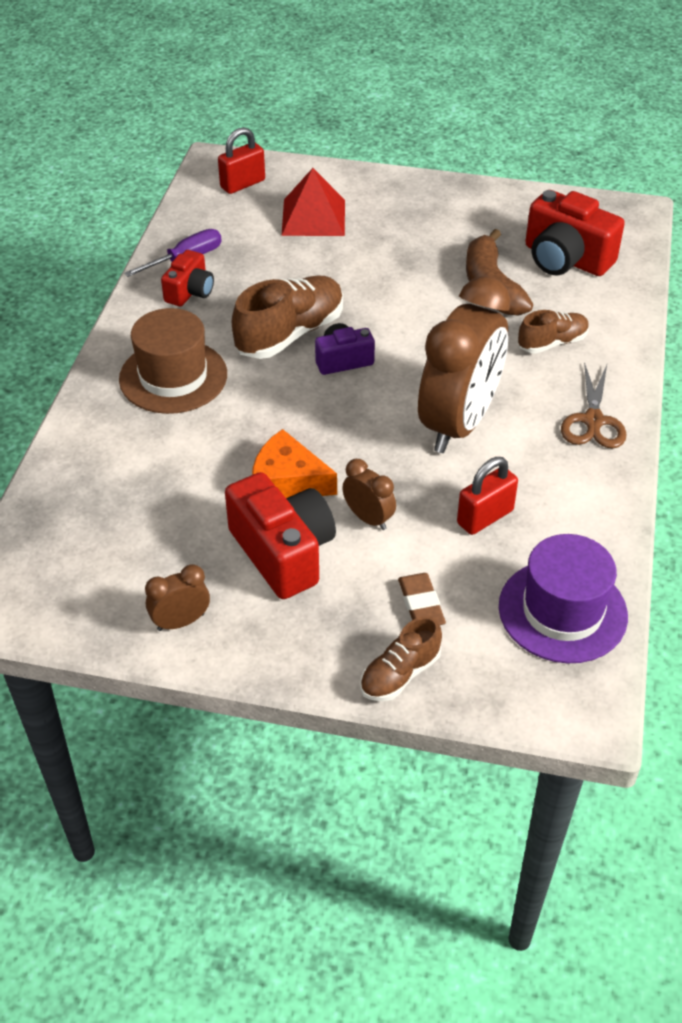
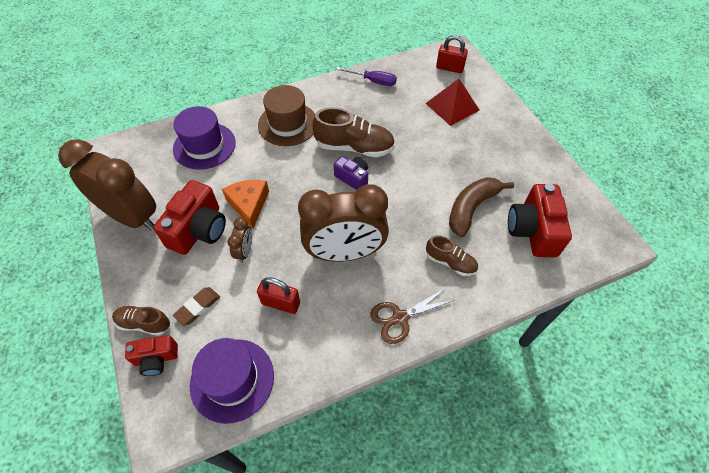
camera: 55 degrees right, 10 degrees up
brown clock [145,564,210,631] -> brown clock [58,139,156,231], size x2.35
red camera [161,250,214,306] -> red camera moved to [125,335,178,376]
none -> purple hat [173,106,236,170]

